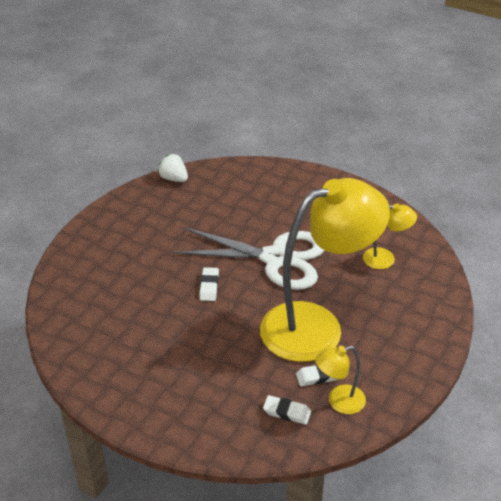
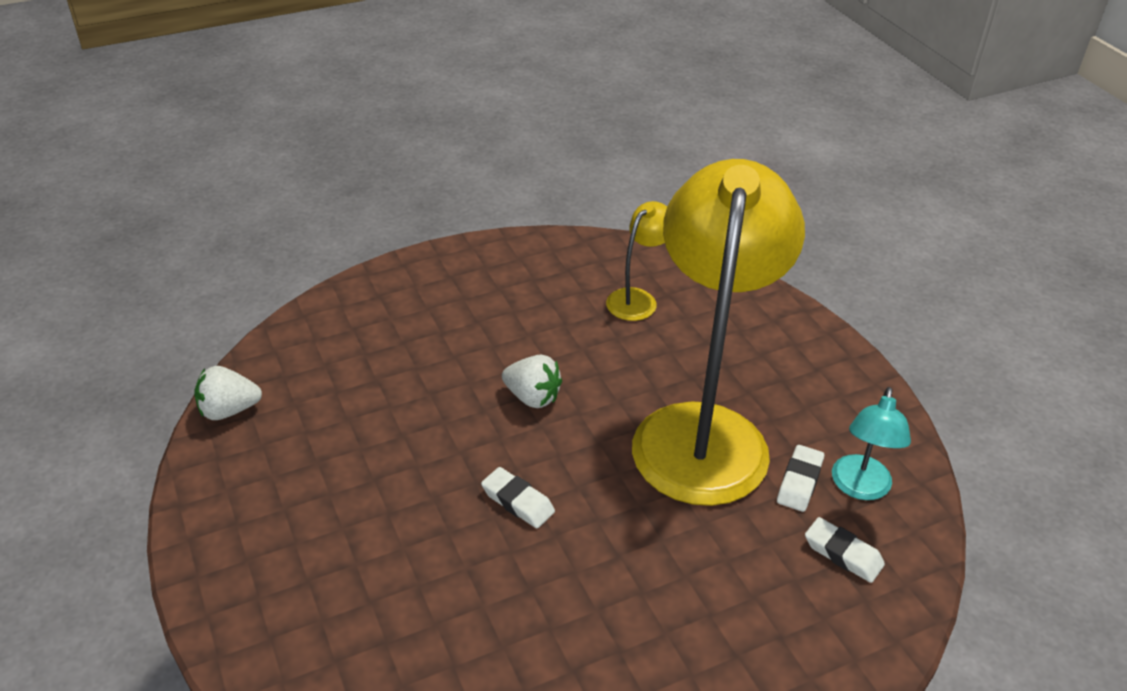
camera: 55 degrees left, 0 degrees up
white scissors [173,227,325,290] -> white strawberry [502,355,562,408]
white eraser [263,395,311,425] -> white eraser turned 75 degrees clockwise [805,517,885,583]
yellow lamp [315,346,366,414] -> turquoise lamp [832,387,911,500]

